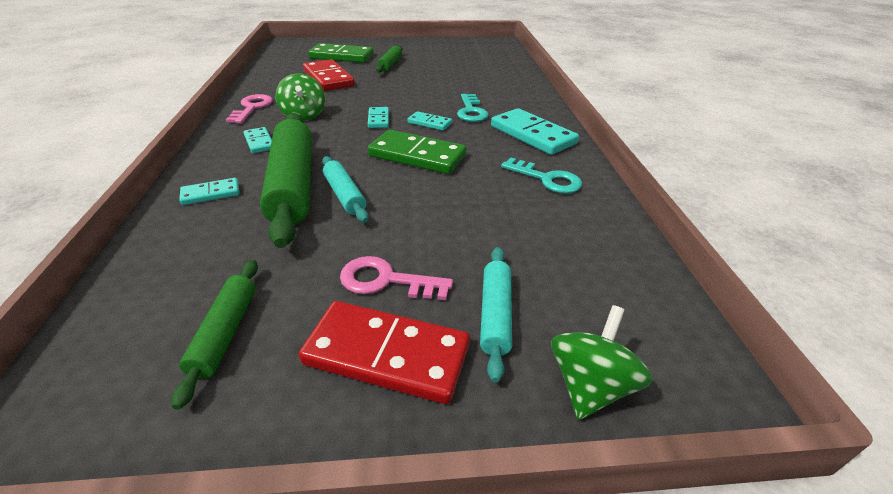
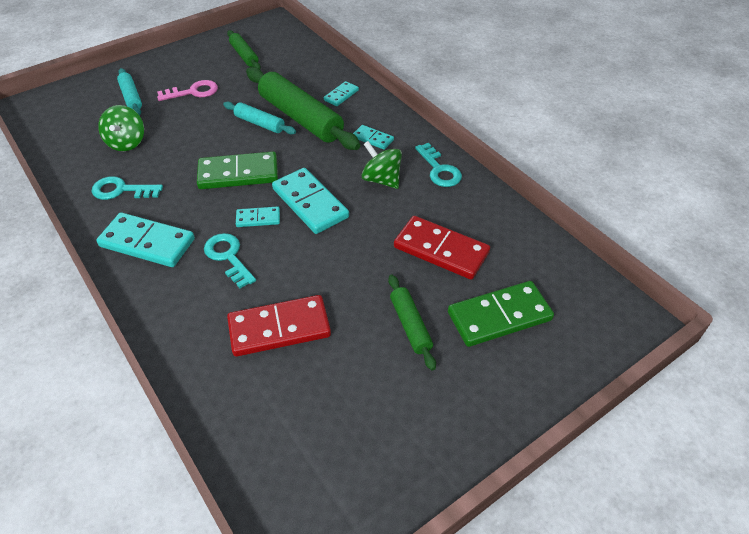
camera: 150 degrees right, 10 degrees up
pink key [226,94,273,123] -> turquoise key [415,143,462,187]
red domino [299,301,470,404] -> red domino moved to [227,295,331,357]
turquoise domino [368,107,389,128] -> turquoise domino [272,168,349,234], size x1.94
green spinning top [551,305,653,420] -> green spinning top moved to [98,105,144,151]

